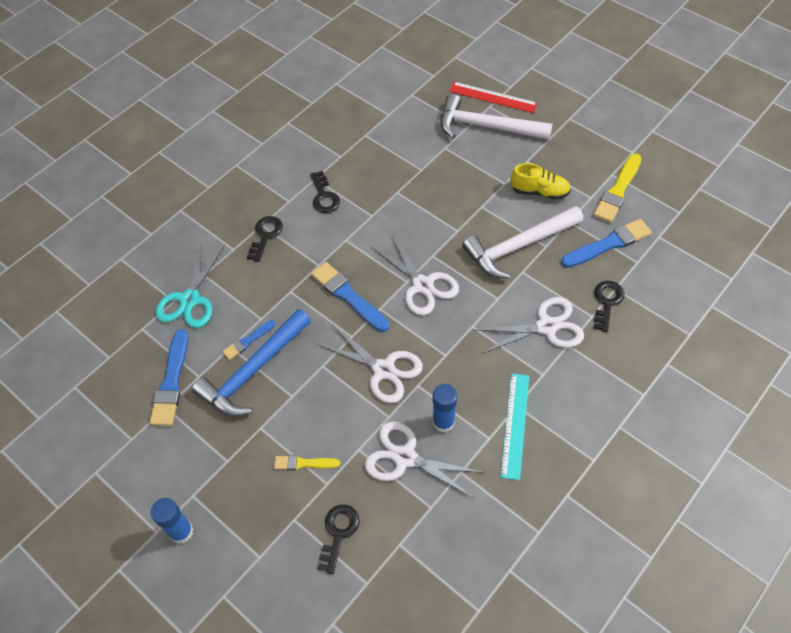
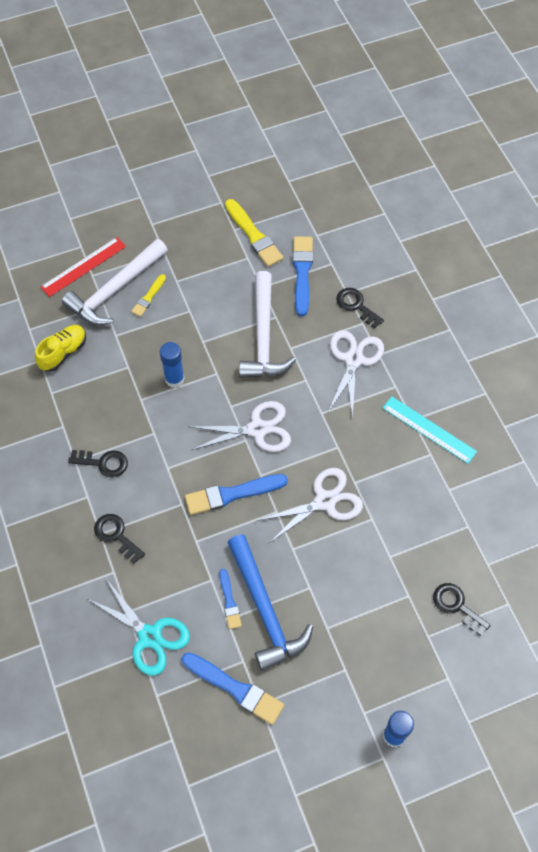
camera: 65 degrees left, 5 degrees up
yellow brush [274,455,340,470] -> yellow brush moved to [131,274,166,317]
white scissors [364,422,484,498] -> none
blue glue stick [433,384,457,432] -> blue glue stick moved to [160,342,185,388]
yellow shoe [510,163,571,200] -> yellow shoe moved to [35,325,86,372]

